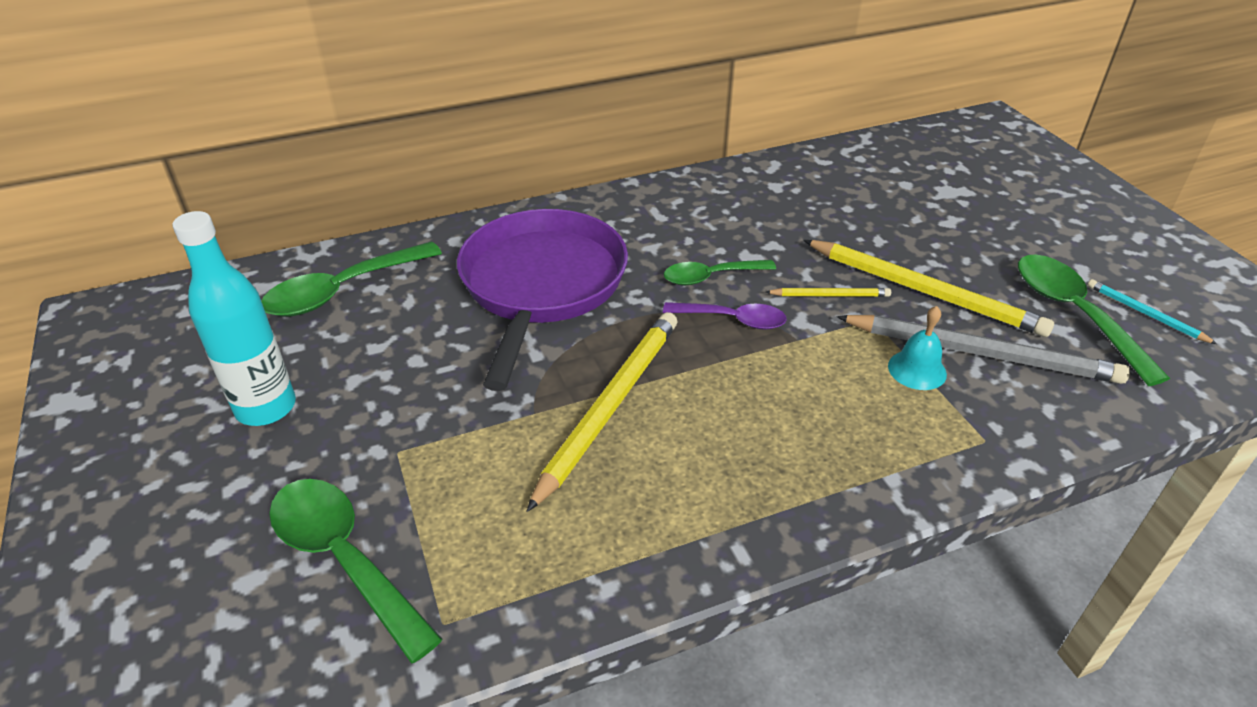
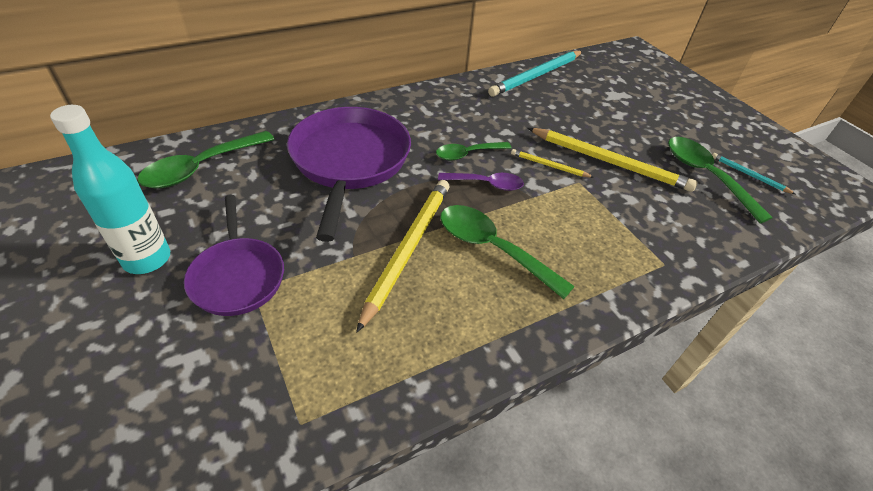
camera: 10 degrees left, 5 degrees up
green spoon [269,479,443,664] -> green spoon moved to [440,205,575,299]
yellow pencil [766,288,891,297] -> yellow pencil turned 150 degrees counterclockwise [511,149,594,178]
grey pencil [836,315,1130,384] -> none
turquoise bell [888,306,947,390] -> none
none -> purple pan [184,195,284,316]
none -> turquoise pencil [488,51,583,97]

